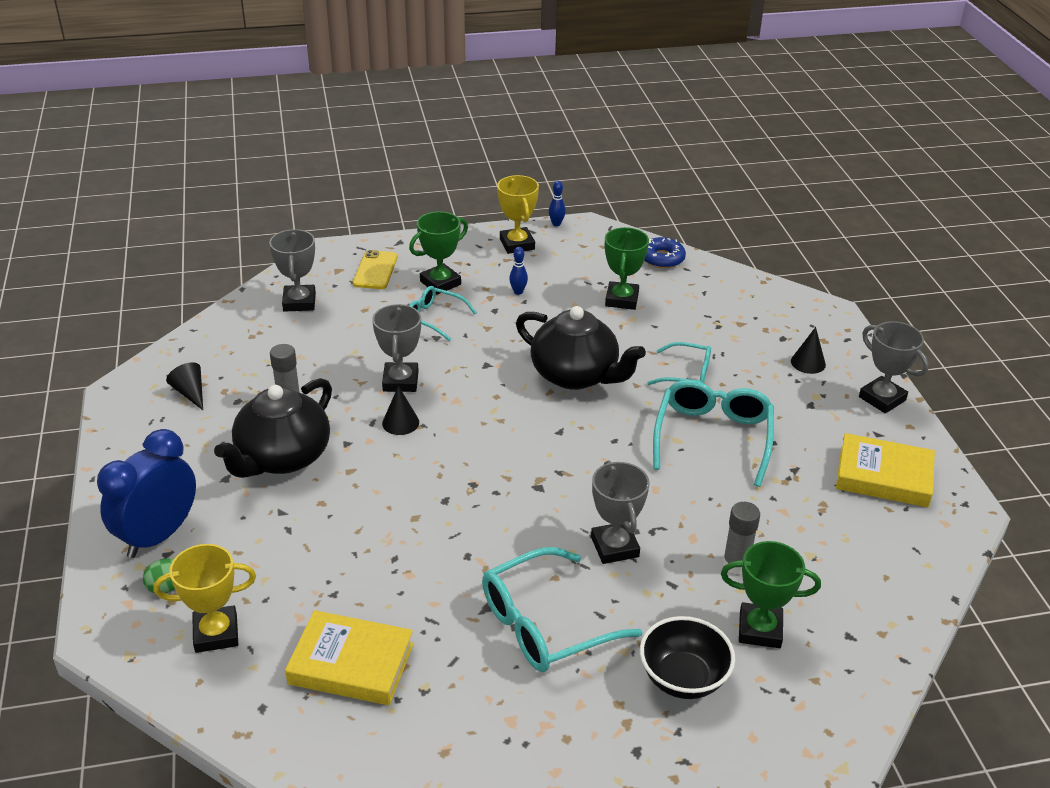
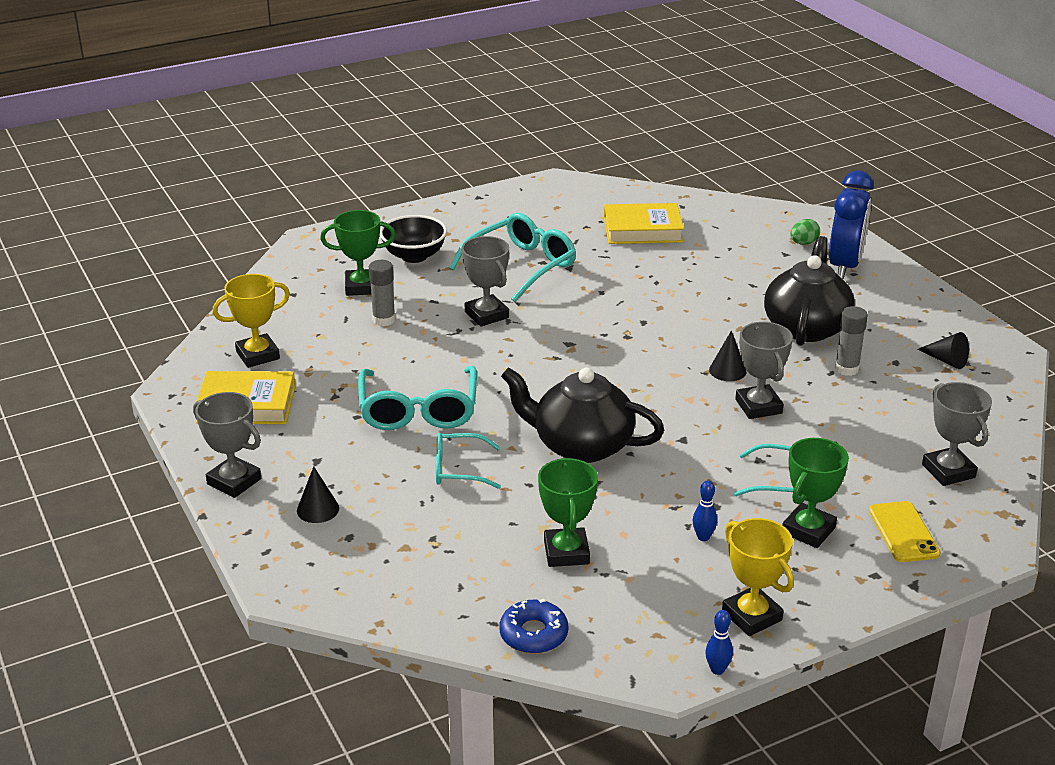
camera: 165 degrees right, 5 degrees down
yellow trophy [153,544,256,653] -> yellow trophy moved to [213,274,290,368]

